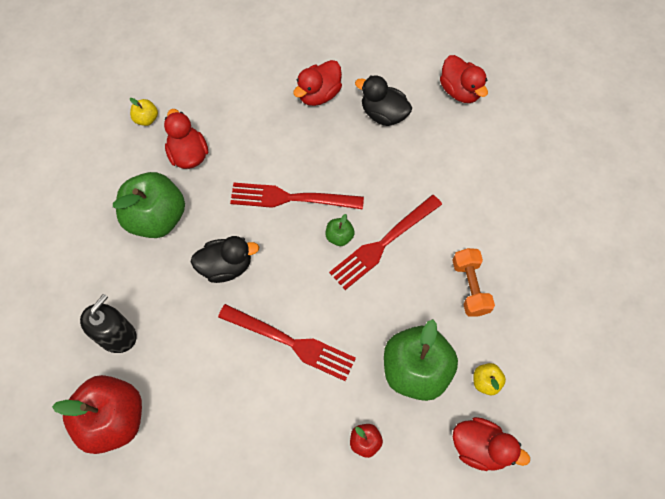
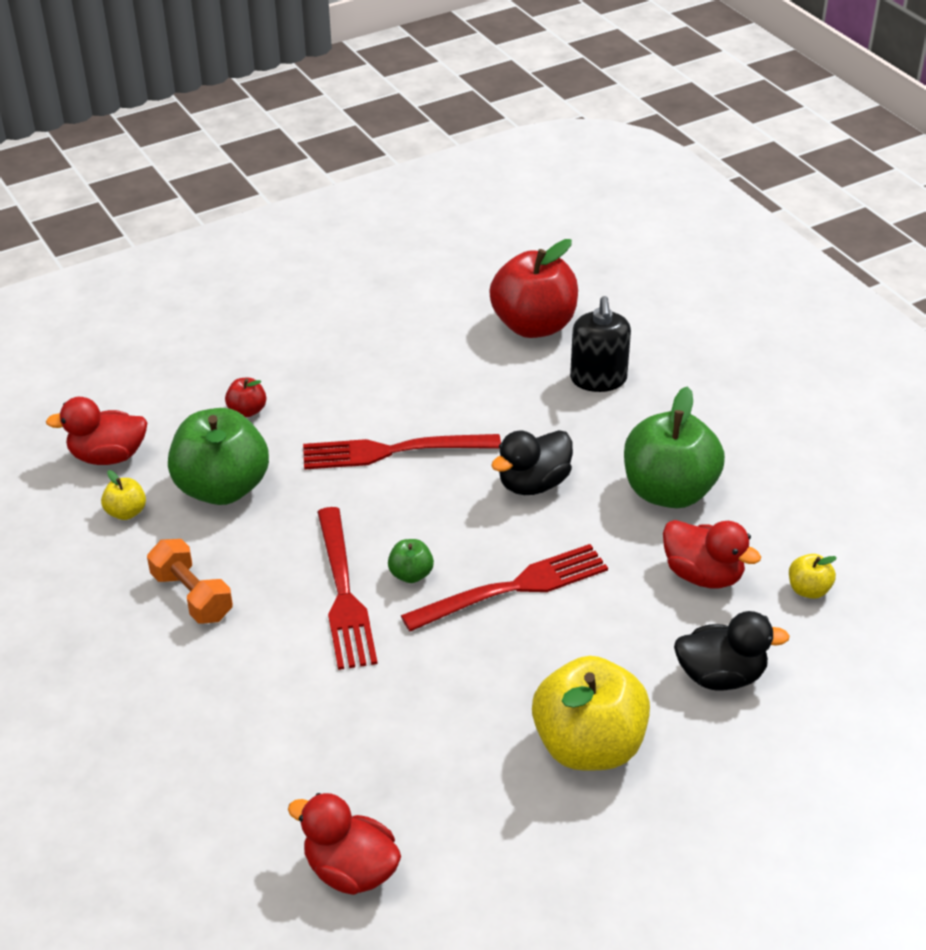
camera: 150 degrees right, 25 degrees down
red duck [293,60,342,106] -> yellow apple [532,656,650,771]
red fork [329,195,442,290] -> red fork turned 150 degrees clockwise [317,507,378,670]
black duck [355,75,412,126] -> black duck moved to [674,611,790,691]

